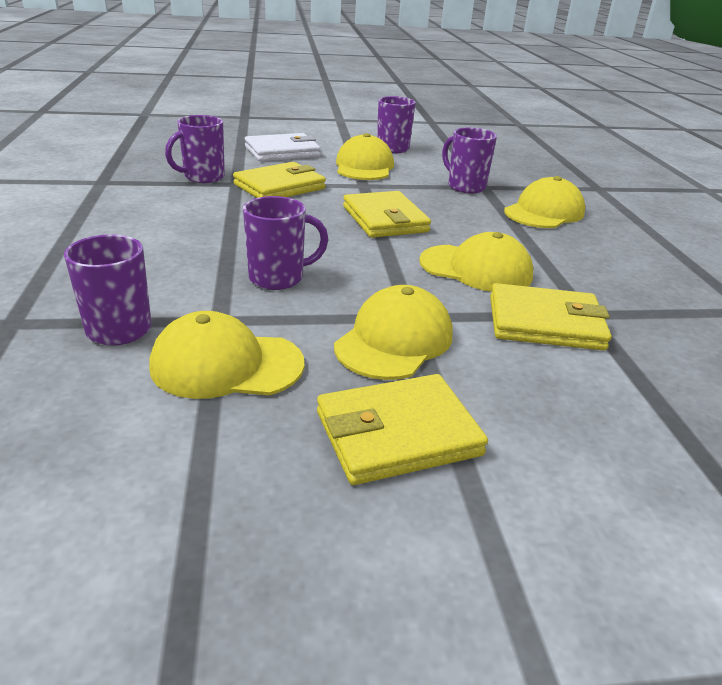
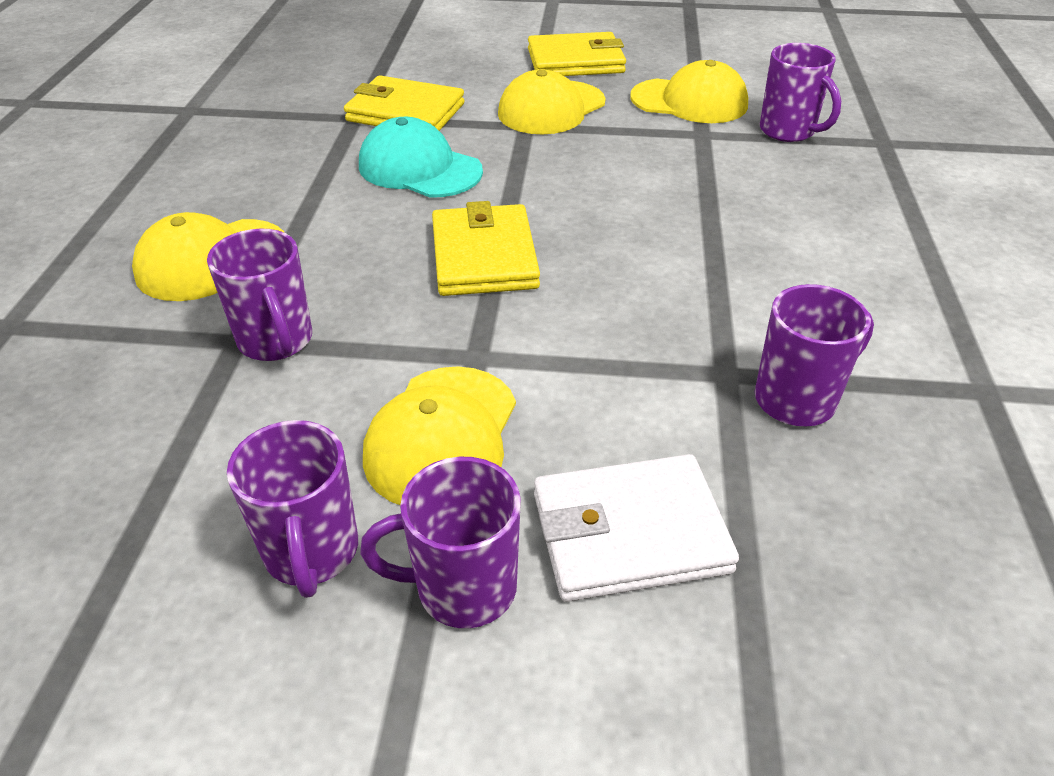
camera: 165 degrees left, 10 degrees up
yellow wallet [233,162,326,198] -> none
purple mug [243,196,329,290] -> purple mug moved to [360,457,521,628]
yellow cap [419,232,533,292] -> turquoise cap [359,117,483,198]

